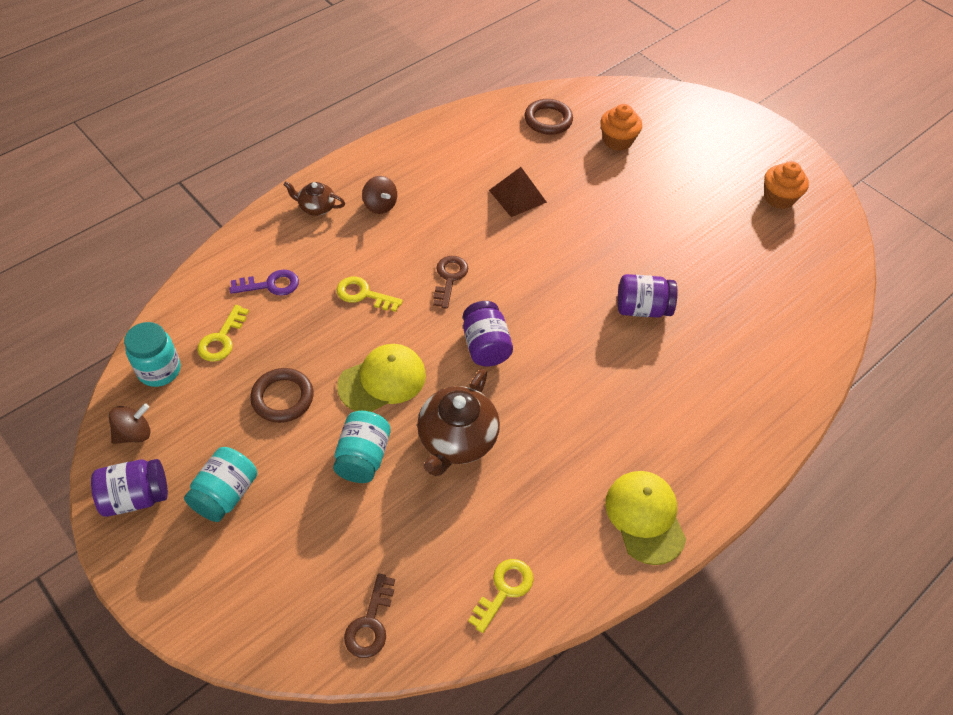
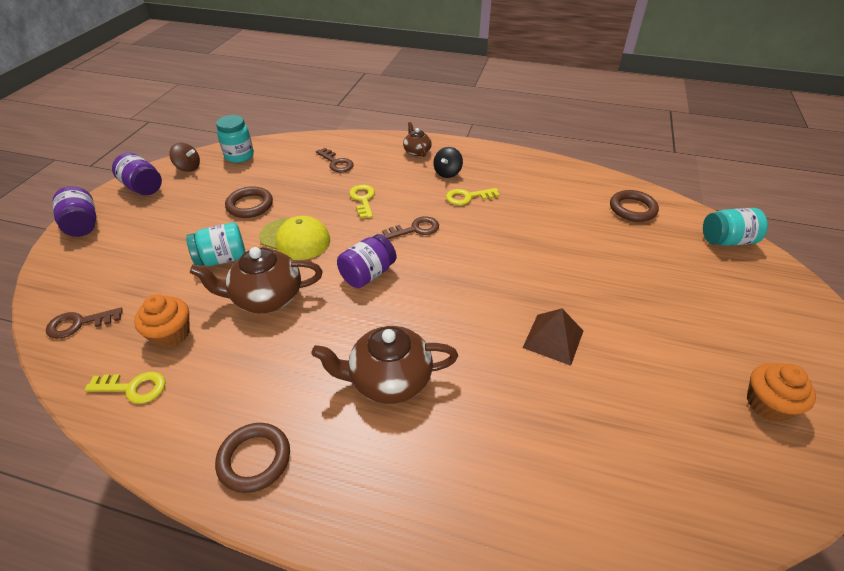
camera: 60 degrees right, 10 degrees down
turquoise jar [184,447,257,522] -> turquoise jar moved to [703,208,768,246]
yellow key [197,305,249,362] -> yellow key moved to [446,188,500,205]
purple key [229,270,299,296] -> brown key [316,148,354,172]
brown spinning top [362,176,397,214] -> black spinning top [433,147,463,178]
brown pyramid [489,167,547,217] -> brown pyramid moved to [523,309,583,366]
orange cupcake [601,104,642,151] -> orange cupcake moved to [134,294,190,348]
yellow cap [605,471,686,565] -> brown ring [215,423,290,493]
purple jar [617,274,677,318] -> purple jar moved to [53,186,96,237]
none -> brown teapot [311,326,458,404]

